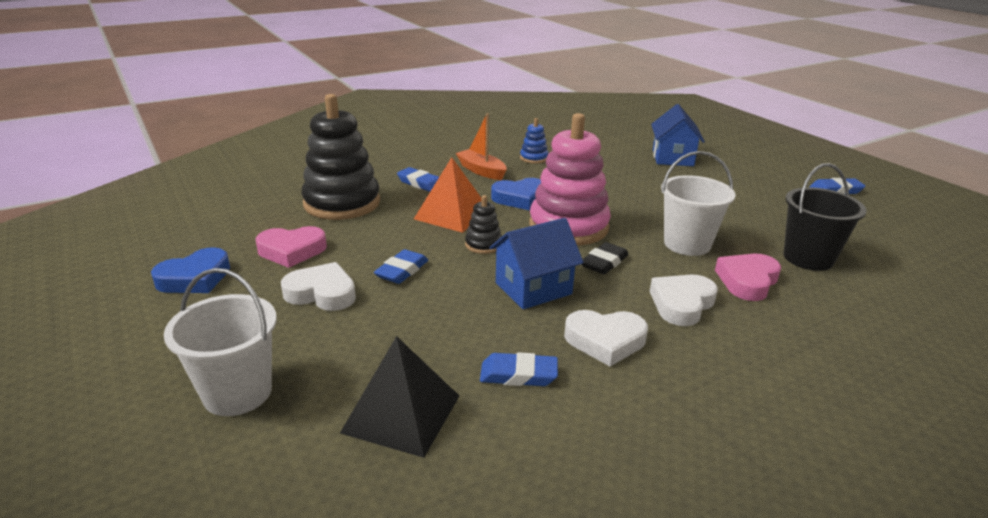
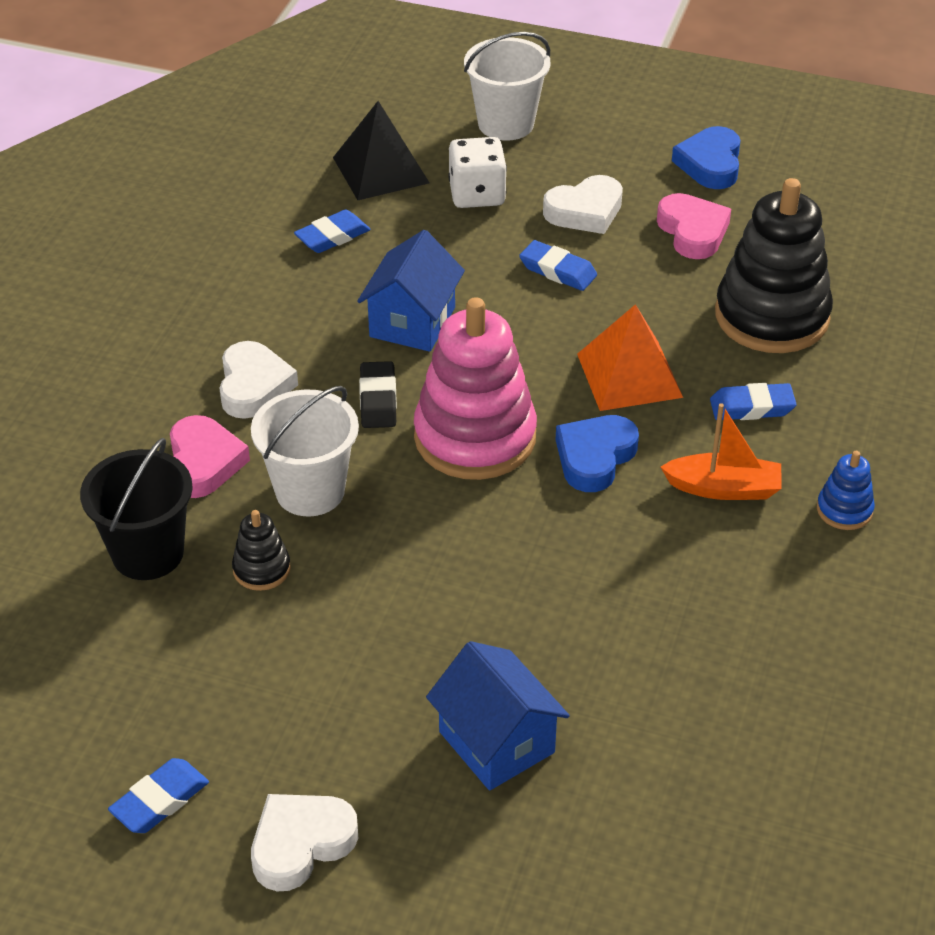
camera: 140 degrees right, 15 degrees up
pink heart [255,226,327,268] -> pink heart turned 120 degrees clockwise [657,193,731,259]
blue eraser [374,249,428,284] -> blue eraser turned 45 degrees counterclockwise [519,240,597,291]
black stacking toy [465,195,502,254] -> black stacking toy moved to [232,510,291,591]
blue stacking toy [520,118,549,164] -> blue stacking toy moved to [817,451,875,530]
white heart [564,310,648,366] -> white heart moved to [251,794,358,891]
none -> white dice [448,137,507,208]

